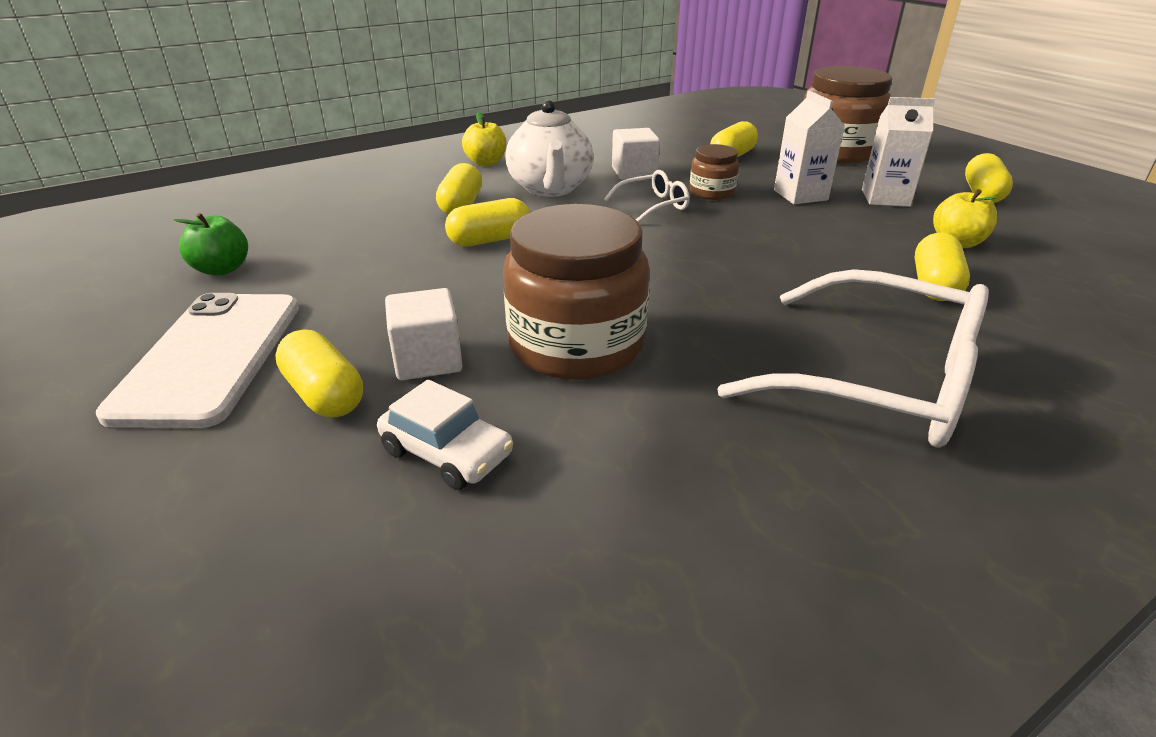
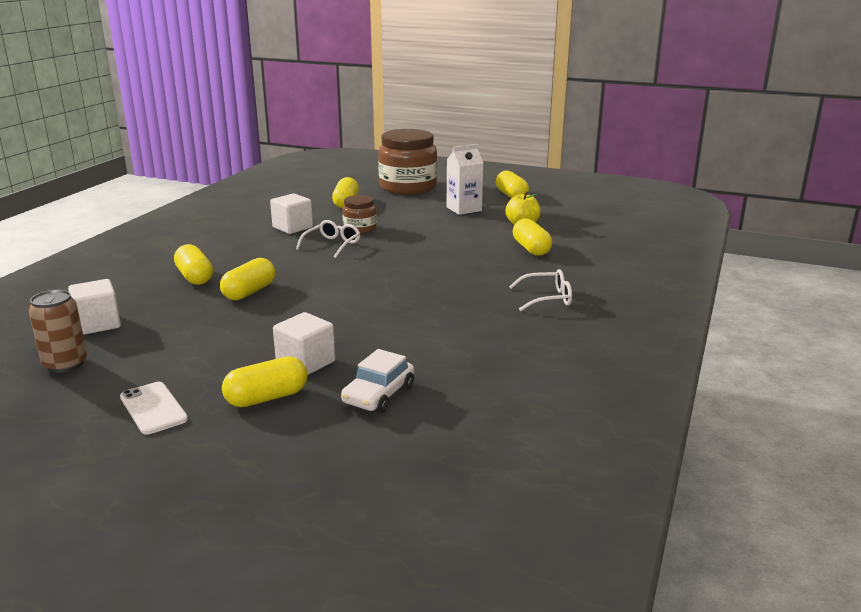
camera: 35 degrees left, 10 degrees down
white phone [96,293,299,428] -> white phone [120,382,188,435], size x0.52
green apple [174,213,248,276] -> brown can [28,290,87,373]
yellow capsule [275,329,363,417] -> yellow capsule turned 45 degrees counterclockwise [222,357,308,407]
white car [377,379,513,490] -> white car turned 120 degrees clockwise [341,349,414,413]
yellow apple [462,112,507,166] -> none
brown jar [503,204,650,380] -> none
white teapot [505,100,593,197] -> none
white glasses [717,269,989,448] -> white glasses [509,269,572,311], size x0.46
white carton [774,90,845,204] -> none
none -> white cube [68,279,121,335]

